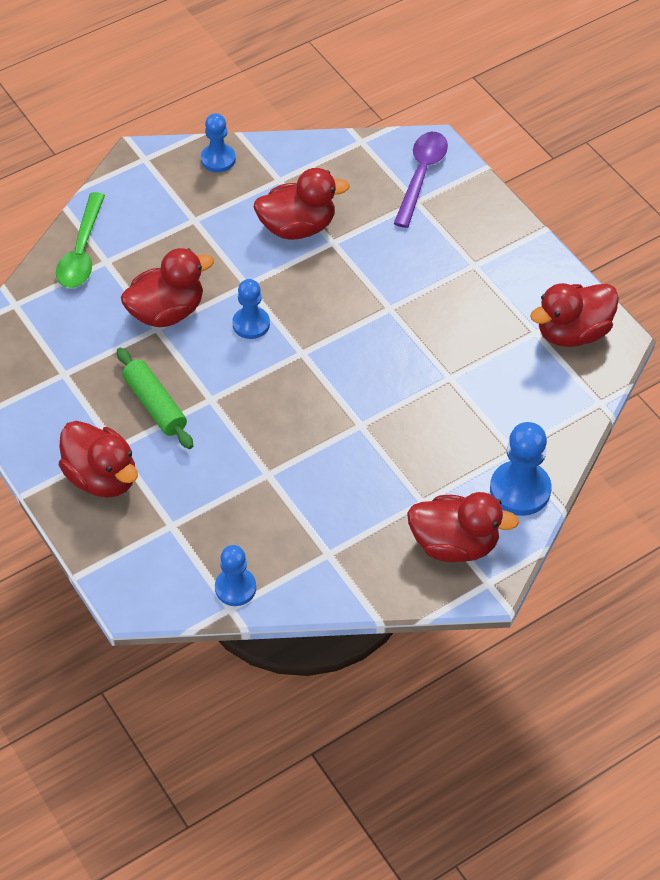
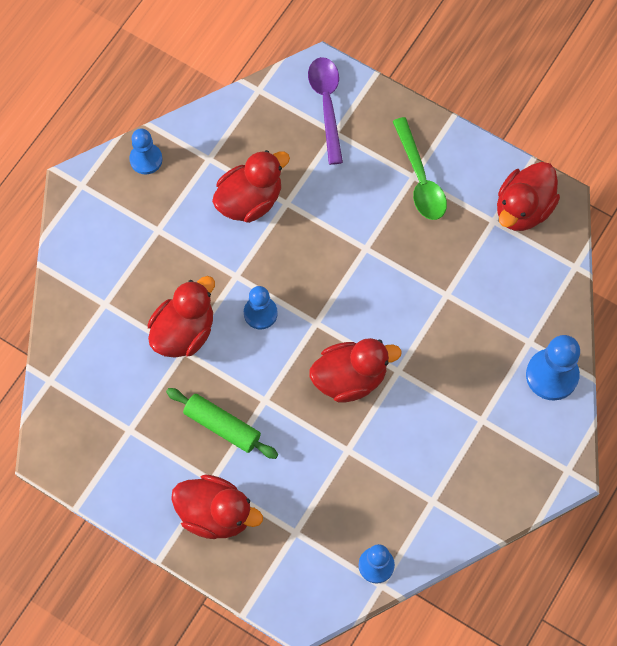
camera: 25 degrees left, 15 degrees up
green spoon [56,192,105,288] -> green spoon moved to [393,117,447,220]
red duck [407,492,519,562] -> red duck moved to [309,338,402,403]

